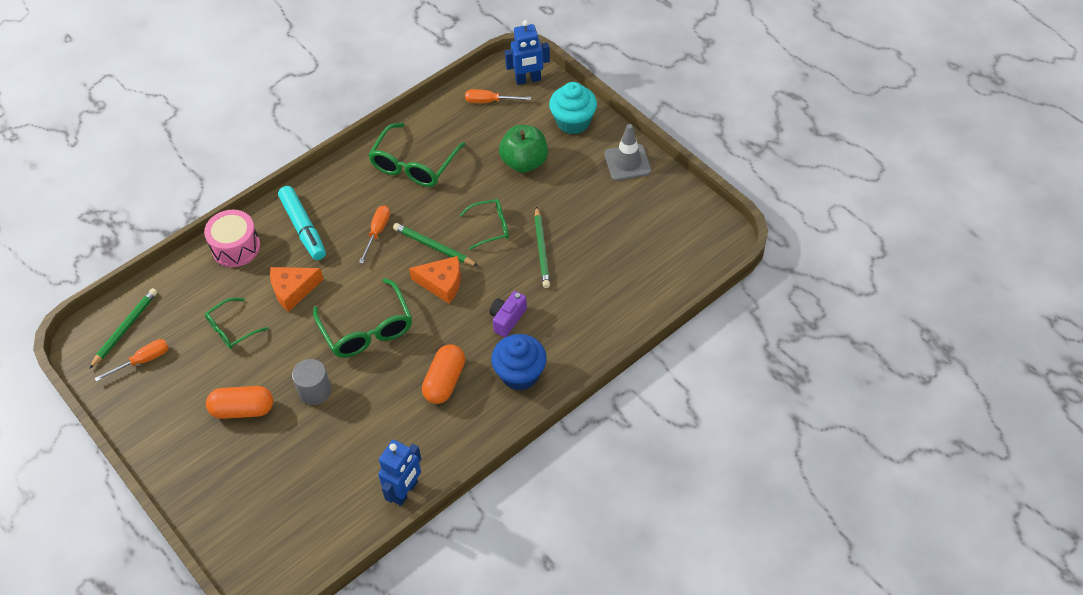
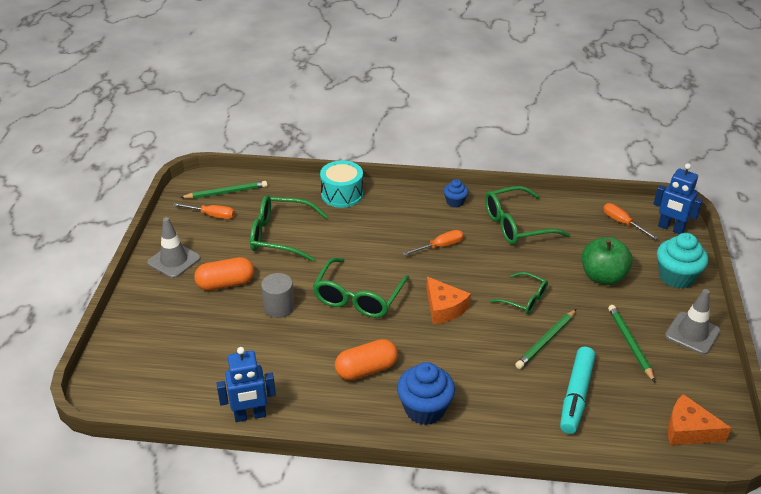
camera: 45 degrees right, 15 degrees down
pink drum [204,210,260,267] -> turquoise drum [320,161,363,208]
green glasses [205,298,269,349] -> green glasses [250,195,328,262], size x1.66
orange capsule [206,386,273,419] -> orange capsule turned 60 degrees counterclockwise [194,257,254,291]
orange cheese [270,267,323,312] -> orange cheese moved to [668,394,732,445]
turquoise marker [278,186,326,260] -> turquoise marker moved to [560,347,595,434]
green pencil [393,223,478,266] -> green pencil moved to [608,305,655,382]
purple camera [489,291,527,337] -> none
none -> grey traffic cone [147,217,201,278]
none -> blue cupcake [444,179,468,207]

